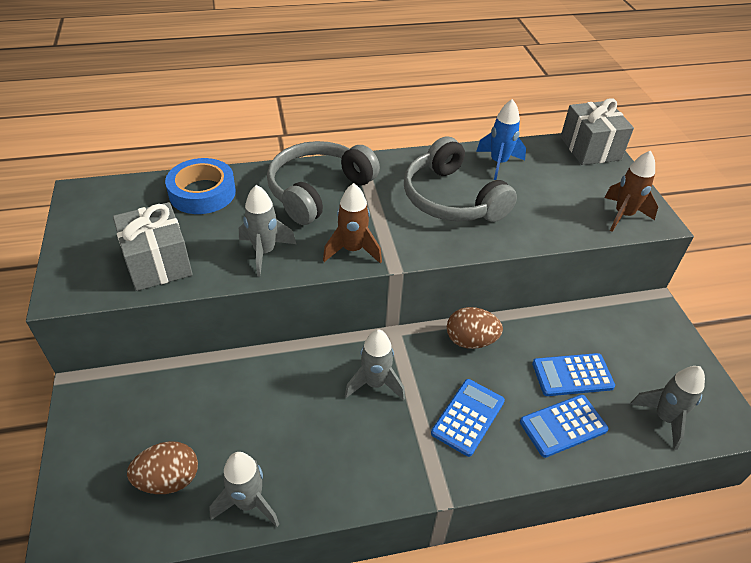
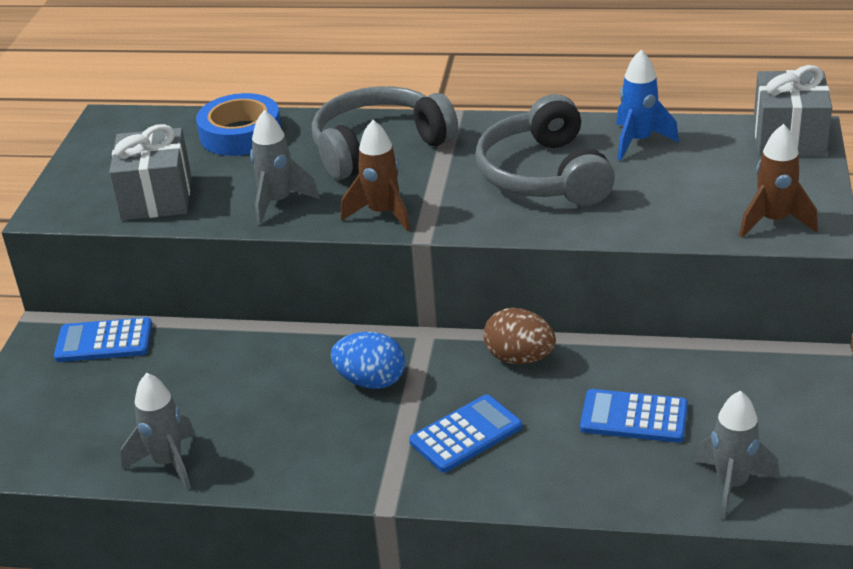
camera: 25 degrees right, 10 degrees down
brown egg [127,441,198,494] -> none
grey rocket [345,329,405,401] -> blue egg [331,332,405,389]
blue calculator [520,395,609,458] -> blue calculator moved to [54,317,152,362]

